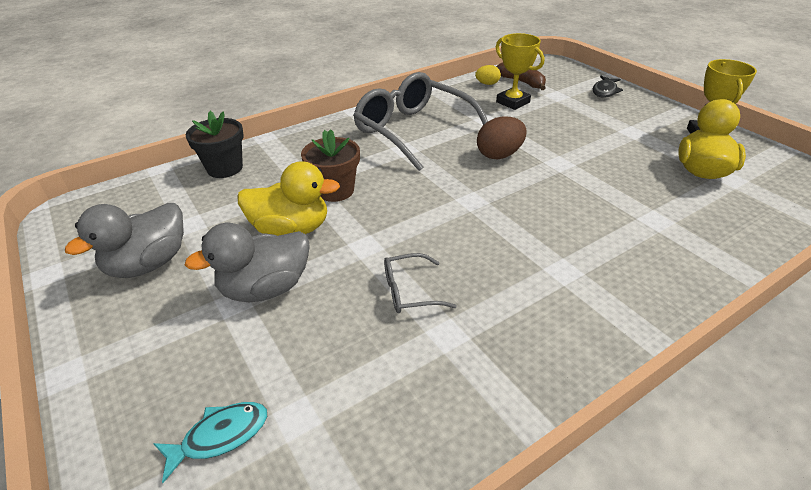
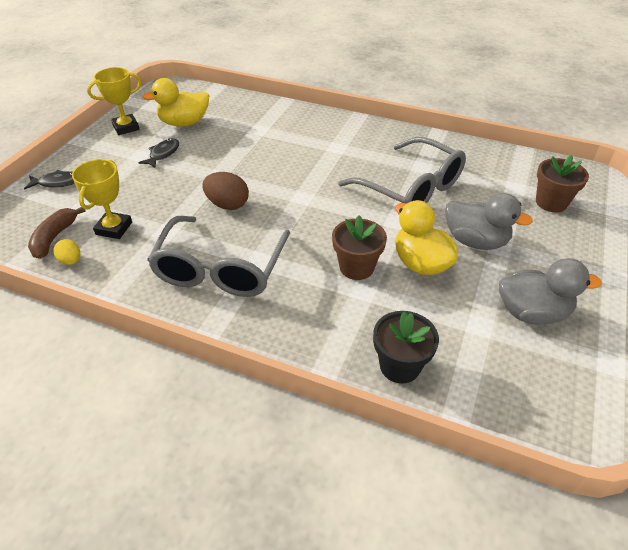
camera: 125 degrees left, 5 degrees up
turquoise fish [153,402,267,483] -> brown flower pot [536,155,589,212]
grey glasses [384,253,457,313] -> grey glasses [338,137,466,204], size x2.29
none -> black fish [138,138,179,169]

